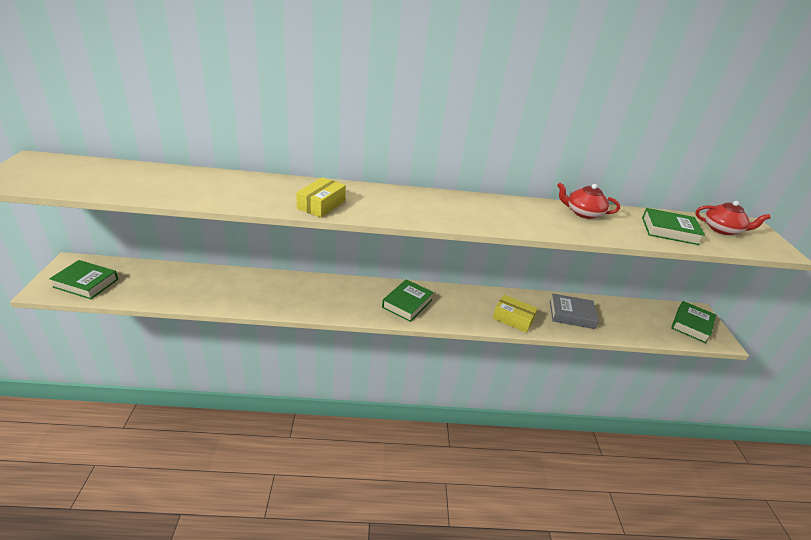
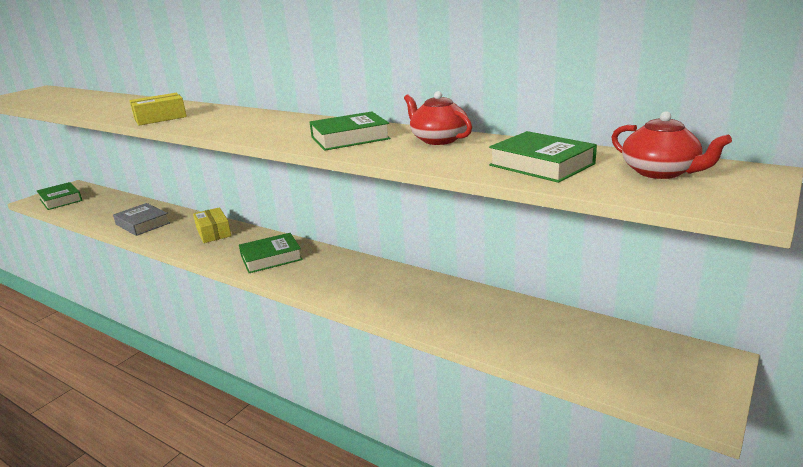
camera: 40 degrees right, 10 degrees down
yellow box [493,295,538,333] -> yellow box moved to [193,207,231,243]
grey book [550,293,599,329] -> grey book moved to [113,203,170,236]
green book [671,301,716,343] -> green book moved to [310,111,390,151]

